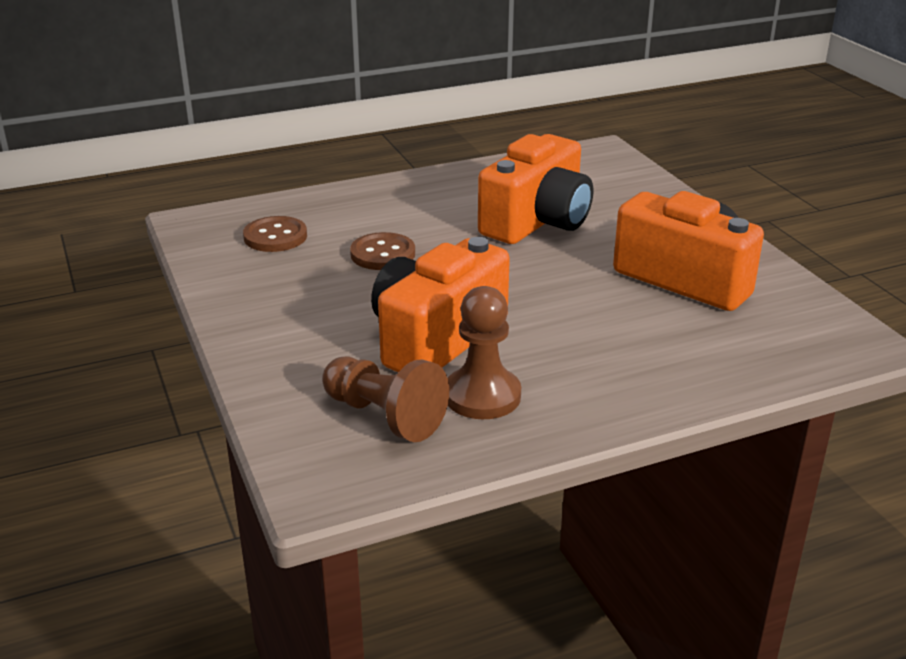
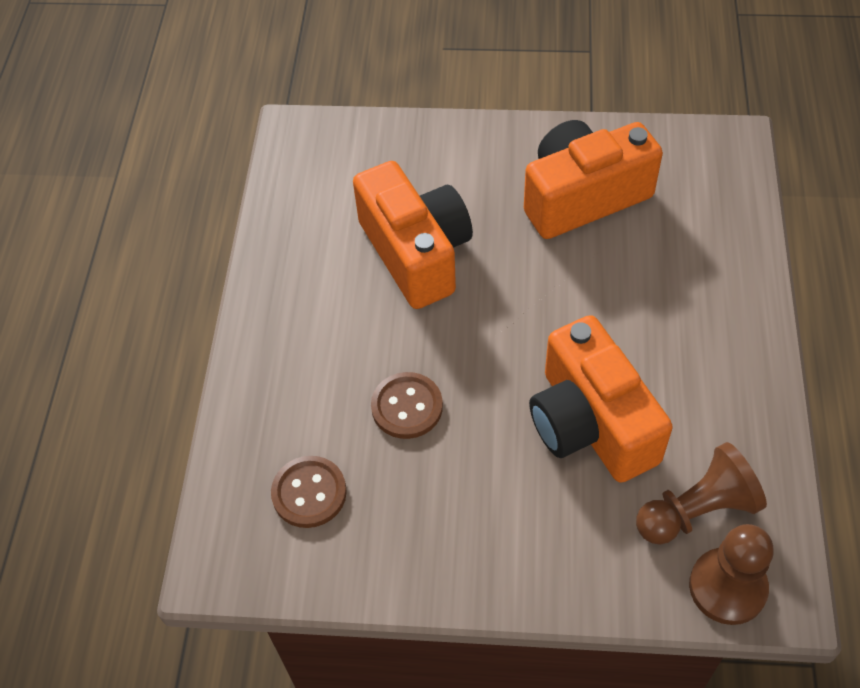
camera: 60 degrees left, 25 degrees up
brown pawn [448,286,521,419] -> brown pawn moved to [689,524,774,625]

